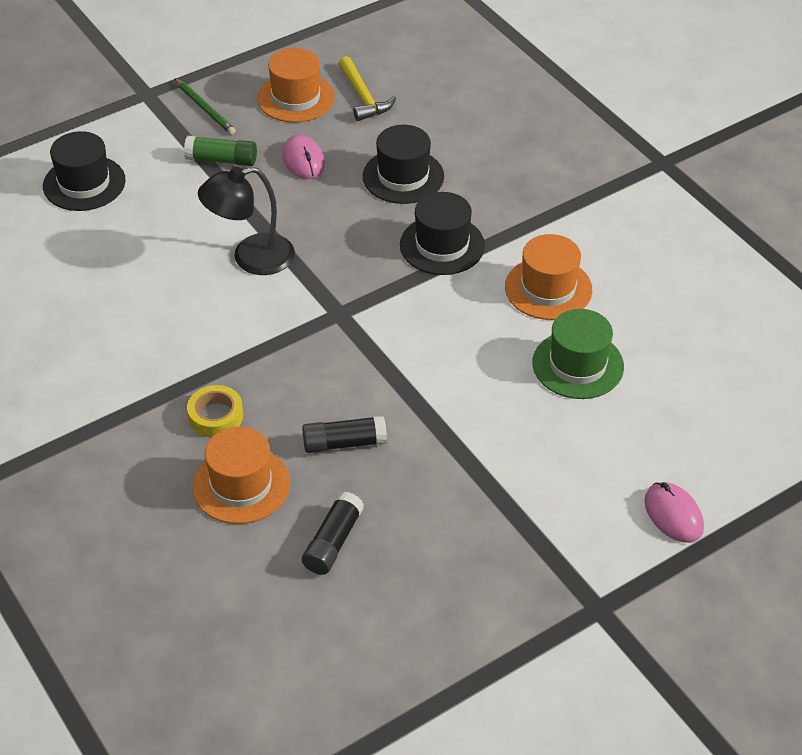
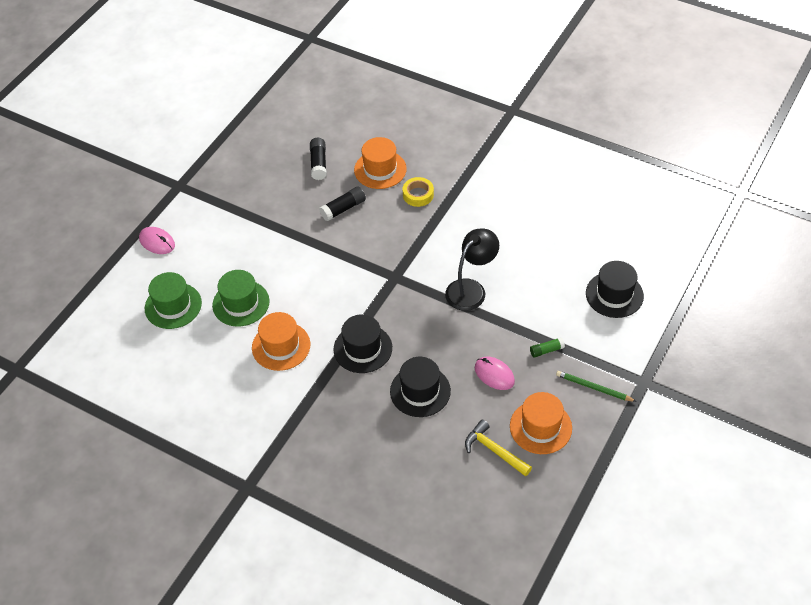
camera: 155 degrees right, 5 degrees up
green glue stick [184,136,257,166] -> green glue stick [530,337,565,358], size x0.66
none -> green hat [145,272,202,329]

